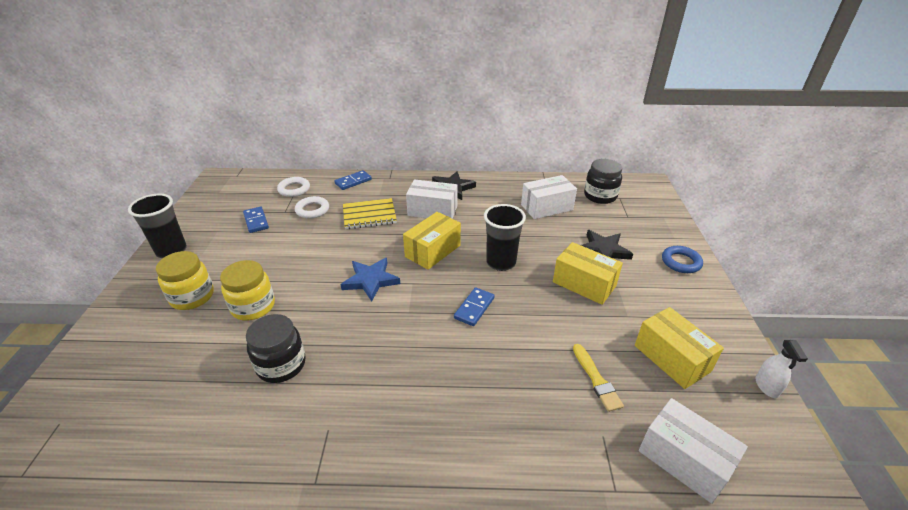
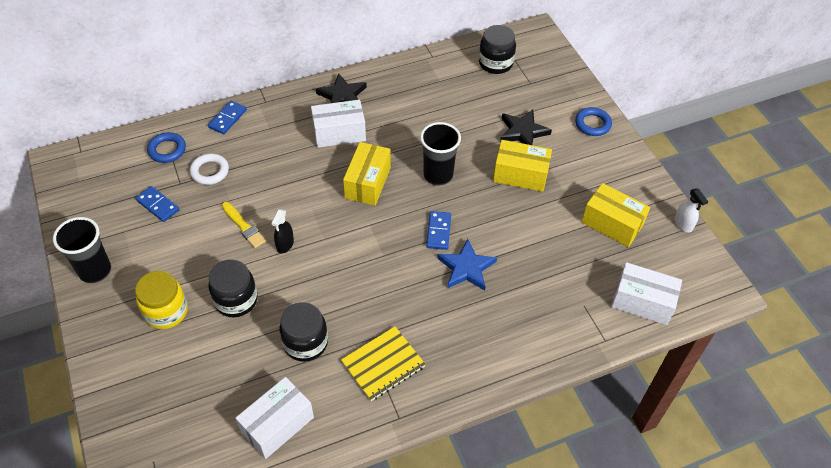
camera: 25 degrees left, 15 degrees up
yellow jar [220,260,275,321] -> black jar [209,259,258,318]
white ring [277,177,310,197] -> blue ring [147,132,186,163]
blue star [340,258,400,301] -> blue star moved to [437,239,497,291]
yellow notebook [343,198,397,229] -> yellow notebook moved to [341,326,426,401]
white box [521,175,577,219] -> white box moved to [236,377,314,459]
yellow brush [573,344,624,412] -> yellow brush moved to [222,202,266,248]
none -> black spray bottle [271,209,294,253]

